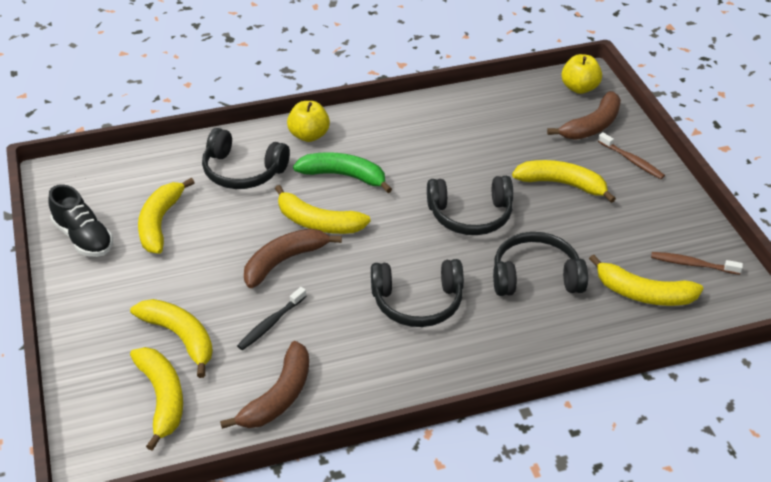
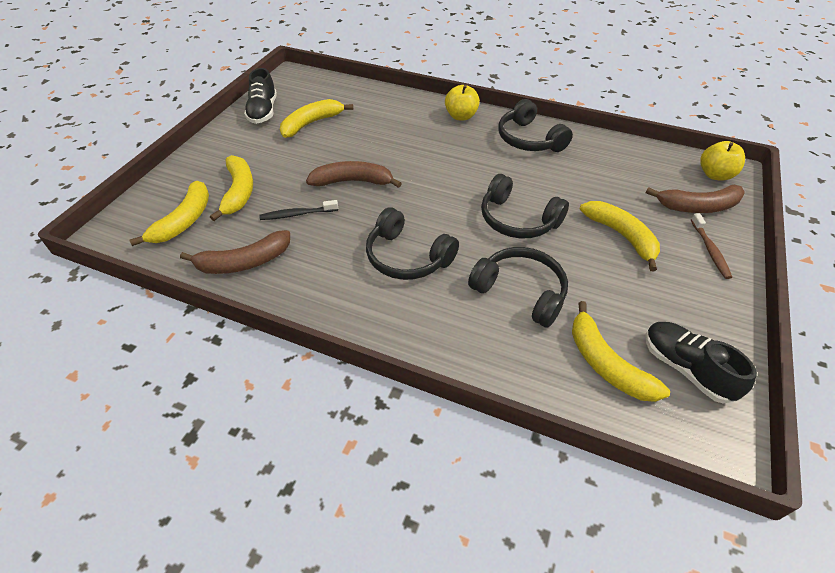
camera: 40 degrees right, 5 degrees up
black headphones [202,128,290,189] -> black headphones moved to [498,99,573,152]
yellow banana [275,185,371,234] -> none
green banana [293,152,392,193] -> none
brown toothbrush [651,252,743,275] -> black shoe [646,322,757,404]

